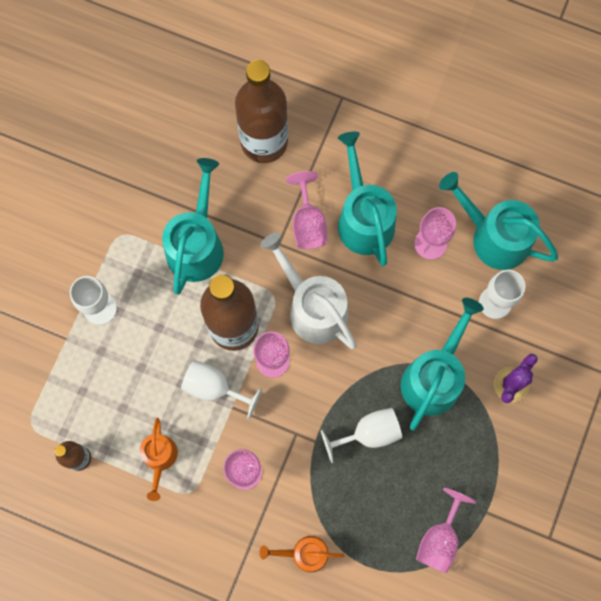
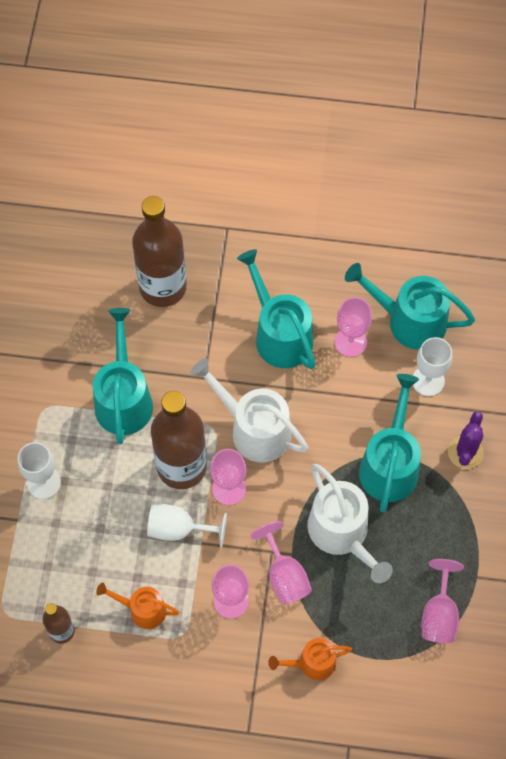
camera: 15 degrees left, 10 degrees down
orange watering can [140,418,178,501] -> orange watering can turned 120 degrees clockwise [96,583,179,629]
pink goblet [286,171,328,249] -> pink goblet moved to [250,521,312,605]
white goblet [321,408,402,463] -> white watering can [307,464,393,583]

